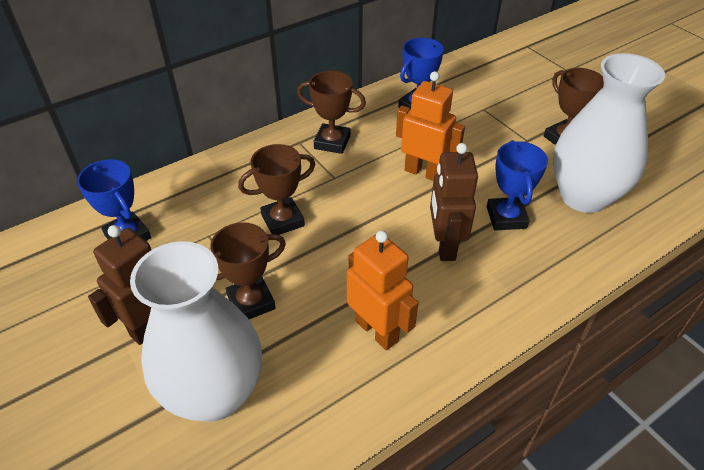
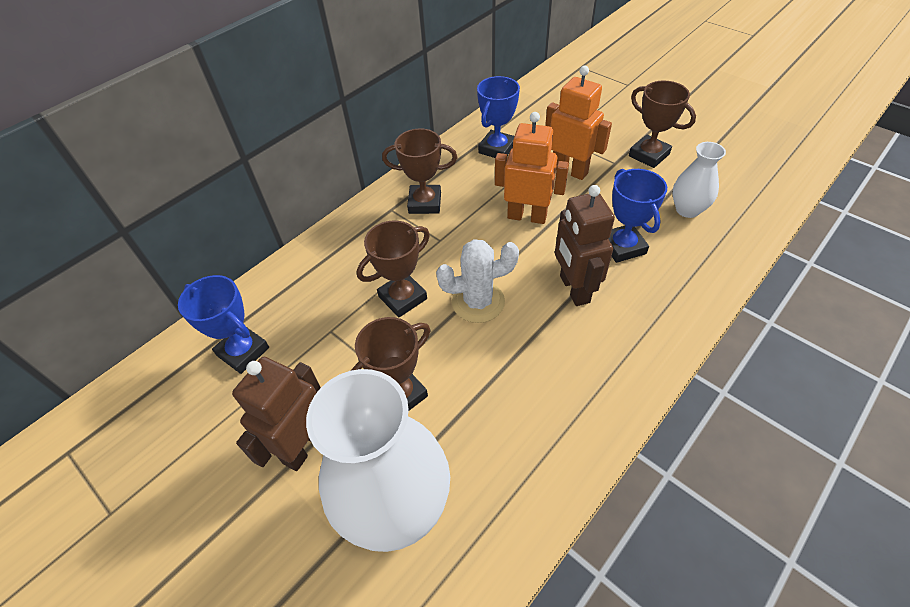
camera: 10 degrees left, 5 degrees up
orange robot [347,230,419,350] -> orange robot moved to [545,66,612,180]
white vase [553,53,665,213] -> white vase [672,142,726,218], size x0.50
none -> white cactus [436,239,519,323]

